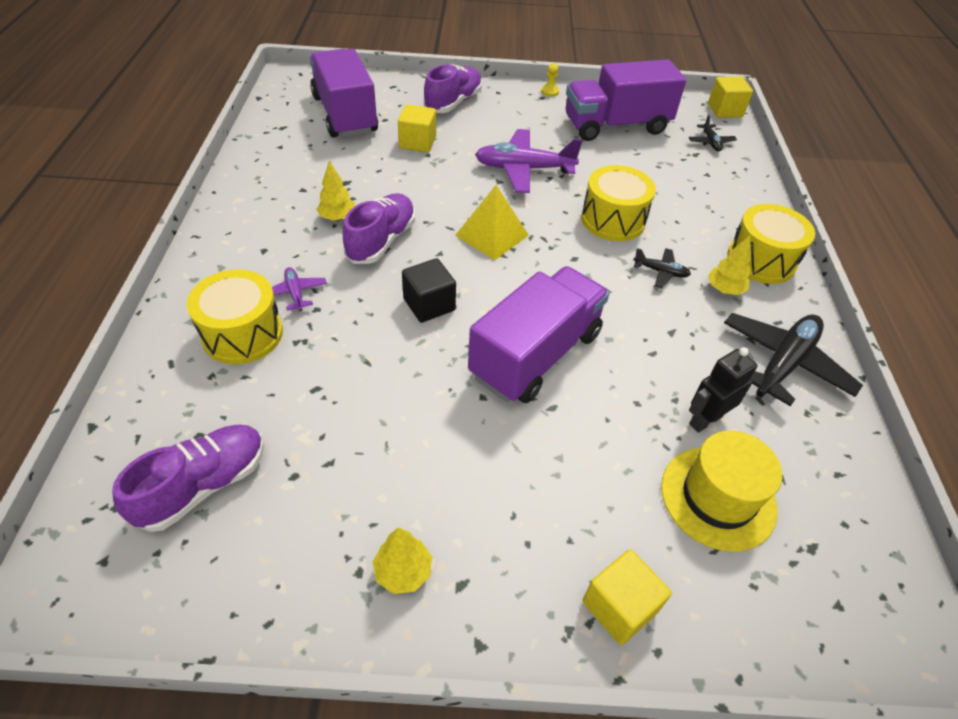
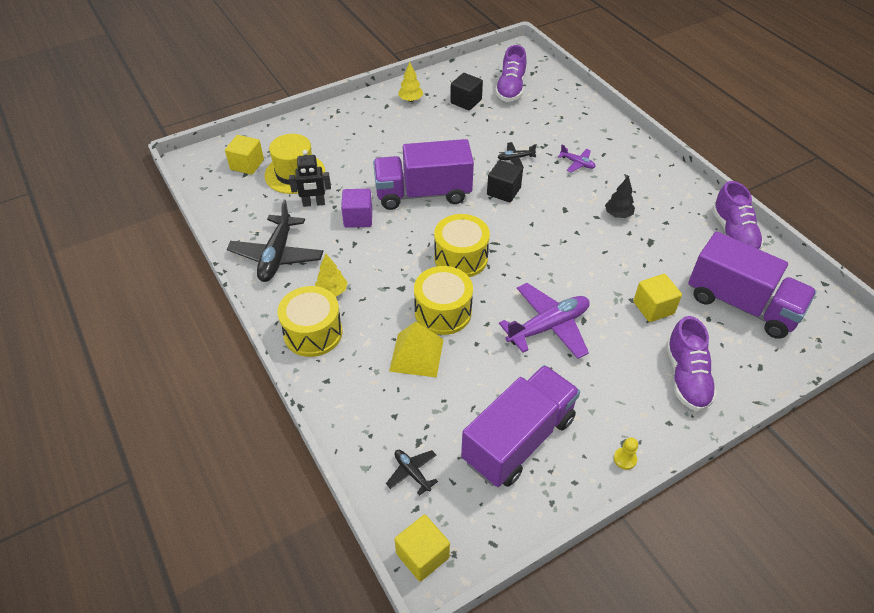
camera: 150 degrees right, 0 degrees up
yellow drum [187,269,283,364] -> yellow drum moved to [434,214,490,277]
yellow tree [316,161,355,221] -> black tree [605,175,635,218]
purple shoe [343,193,415,264] -> purple shoe moved to [712,181,764,250]
yellow pyramid [455,185,529,260] -> yellow pyramid moved to [389,321,444,377]
purple truck [468,266,609,403] -> purple truck turned 75 degrees clockwise [373,139,474,210]
yellow cube [583,549,672,645] -> yellow cube moved to [225,135,264,175]
black plane [634,248,691,288] -> black plane moved to [498,142,537,168]
black robot [689,347,758,433] -> black robot turned 60 degrees clockwise [289,150,331,207]
none -> purple cube [341,189,372,228]
none -> black cube [450,73,483,110]

